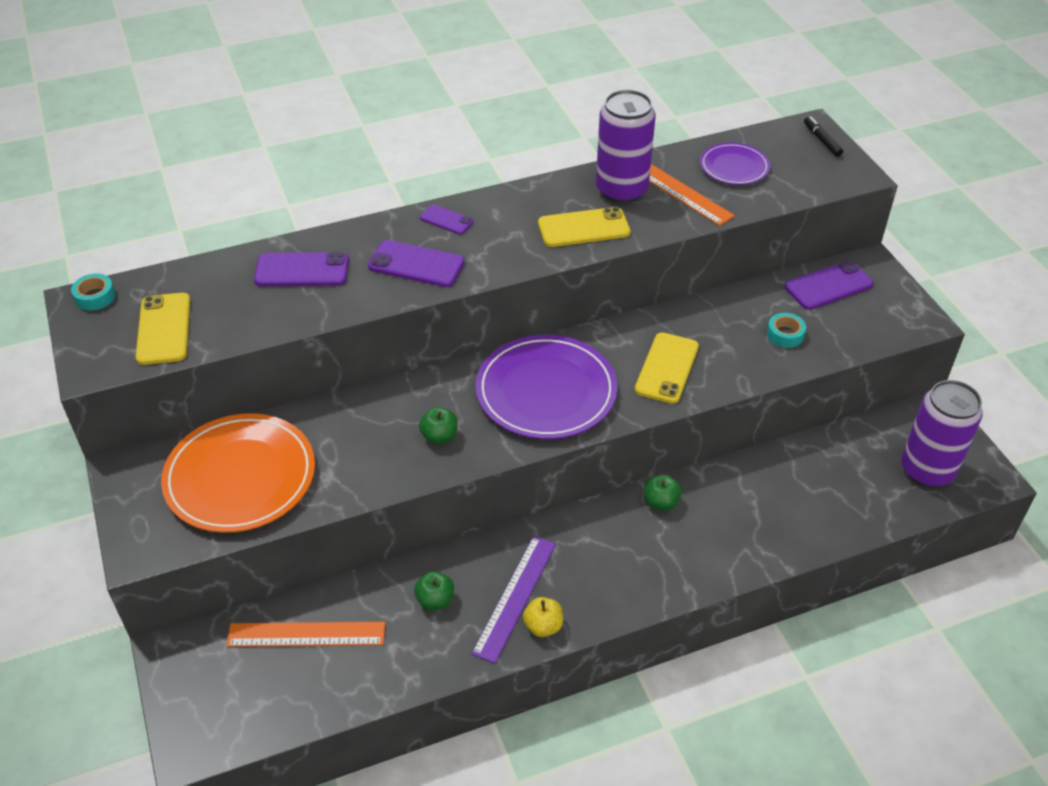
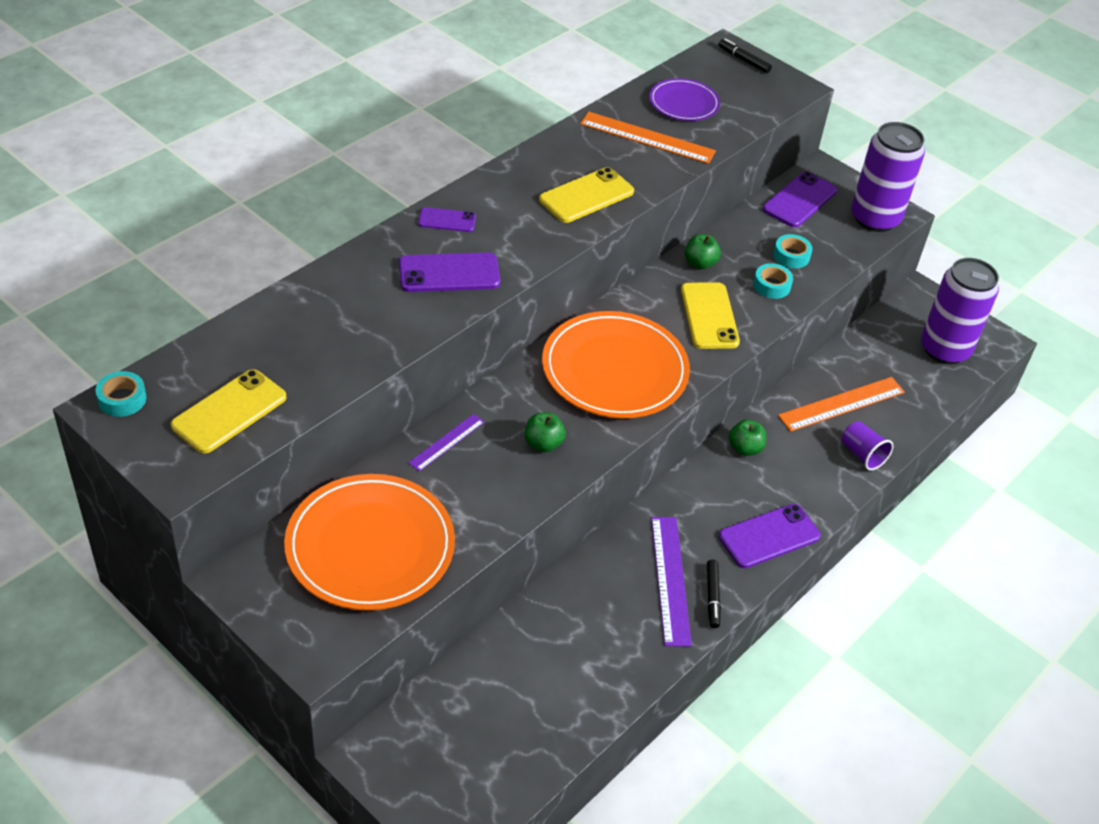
camera: 30 degrees left, 0 degrees up
yellow phone [136,293,190,365] -> yellow phone turned 75 degrees clockwise [171,369,286,454]
orange ruler [226,622,385,647] -> orange ruler moved to [778,377,905,432]
purple phone [254,252,349,286] -> purple phone moved to [719,504,821,568]
green apple [414,571,454,610] -> green apple moved to [685,234,721,269]
purple plate [476,335,617,439] -> orange plate [542,311,690,418]
yellow apple [523,597,563,637] -> black marker [707,560,721,628]
purple can [596,90,656,203] -> purple can moved to [851,122,925,232]
none -> purple ruler [408,414,484,472]
none -> turquoise tape [753,263,793,299]
none -> purple cup [842,421,893,471]

